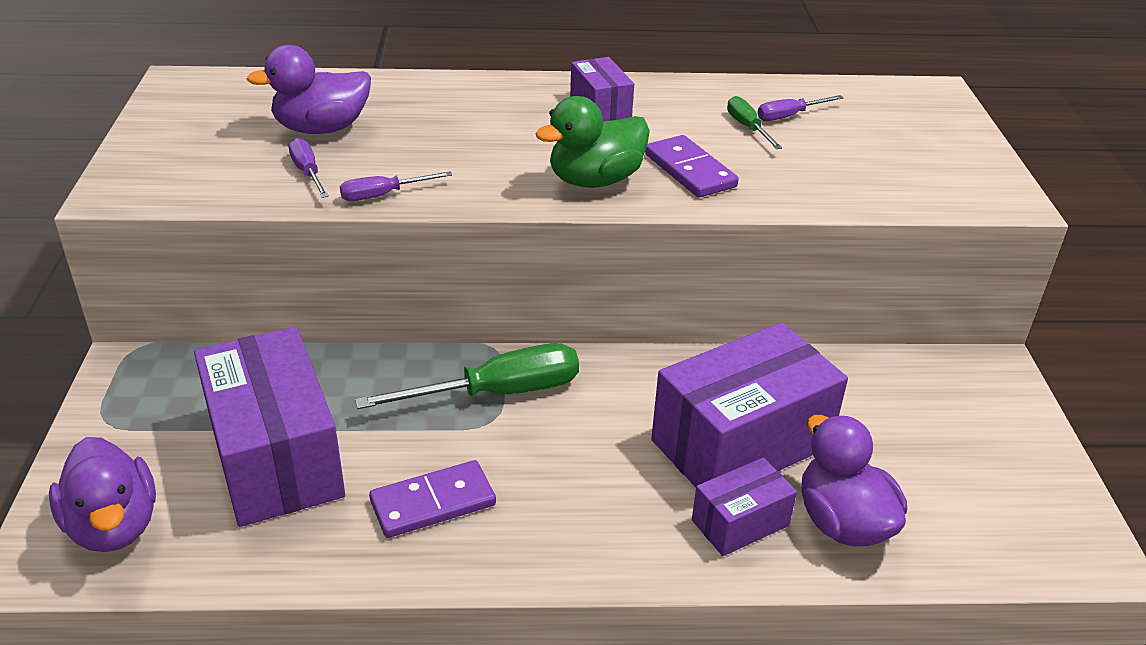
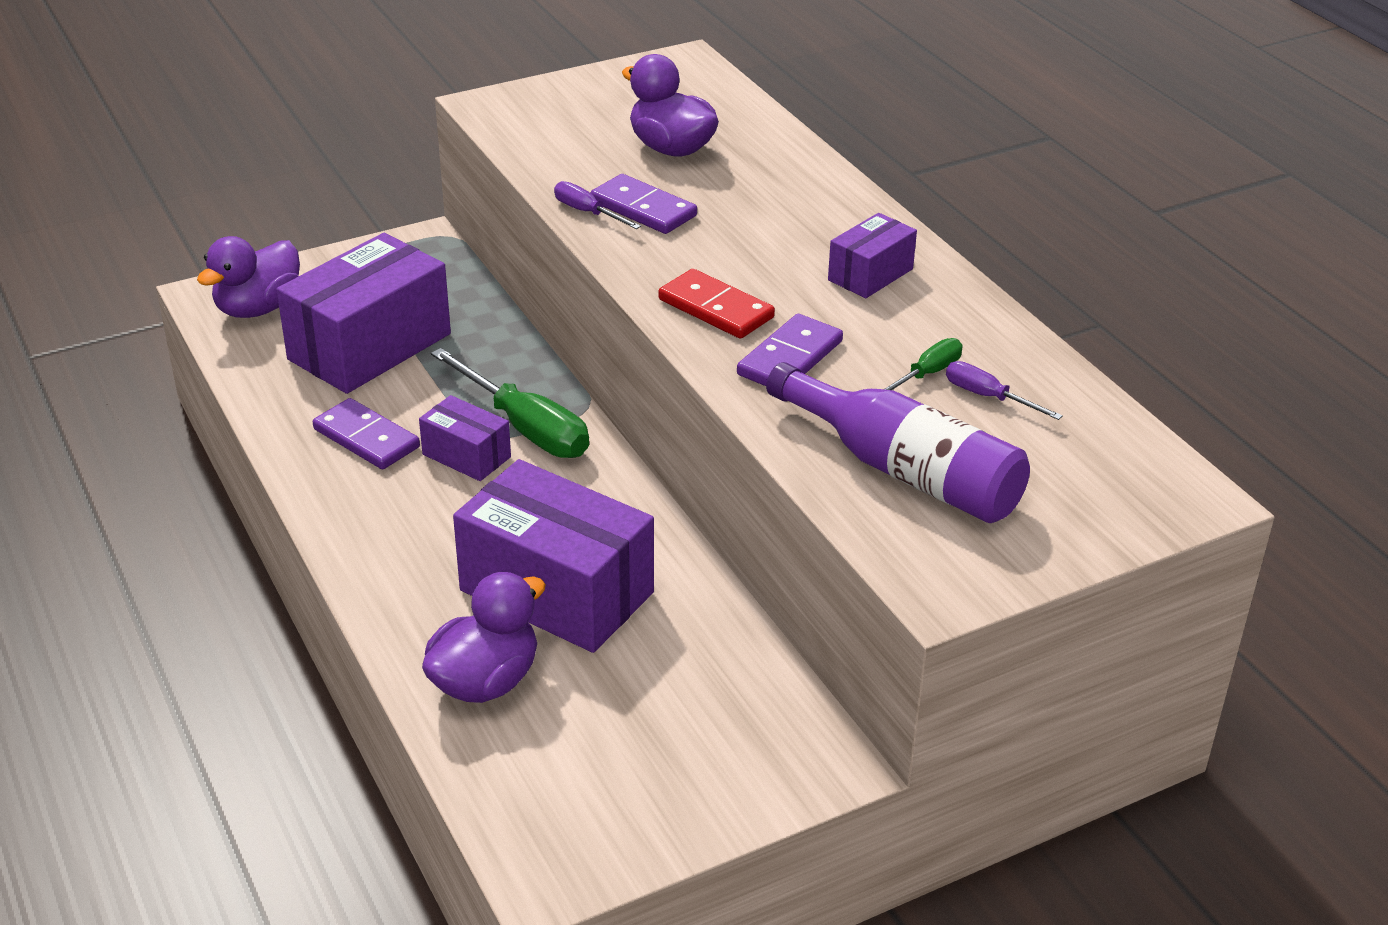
camera: 65 degrees right, 0 degrees up
purple screwdriver [288,138,329,198] -> none
green duck [535,96,650,188] -> red domino [659,269,775,339]
purple box [692,457,797,556] -> purple box moved to [419,395,511,481]
none -> purple domino [590,174,697,234]
none -> purple bottle [766,362,1030,523]

